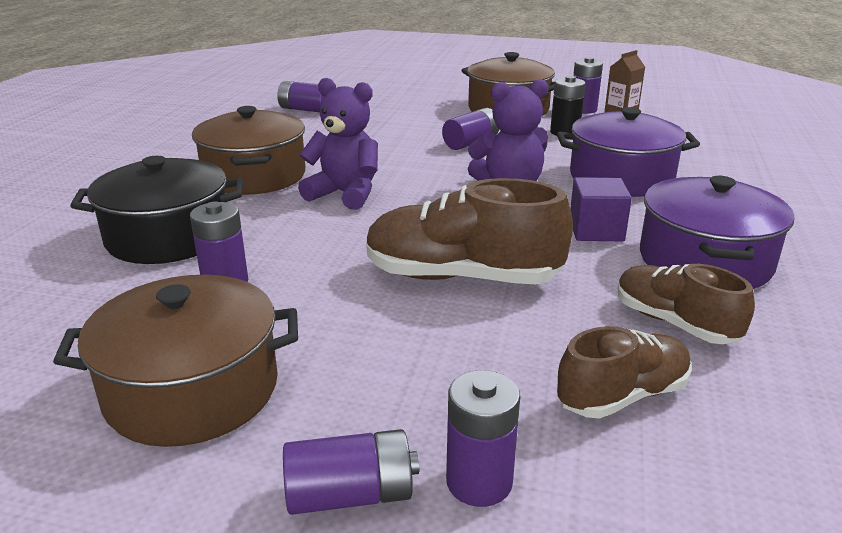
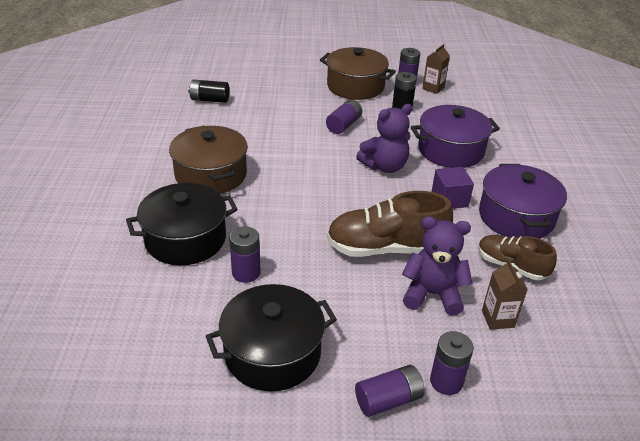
camera: 15 degrees left, 10 degrees up
brown pot [53,275,298,447] -> black pot [206,284,337,391]
purple battery [277,81,324,112] -> black battery [188,80,229,103]
purple teddy bear [298,78,378,210] -> purple teddy bear moved to [402,216,473,315]
brown shoe [557,326,691,419] -> brown carton [482,260,528,330]

